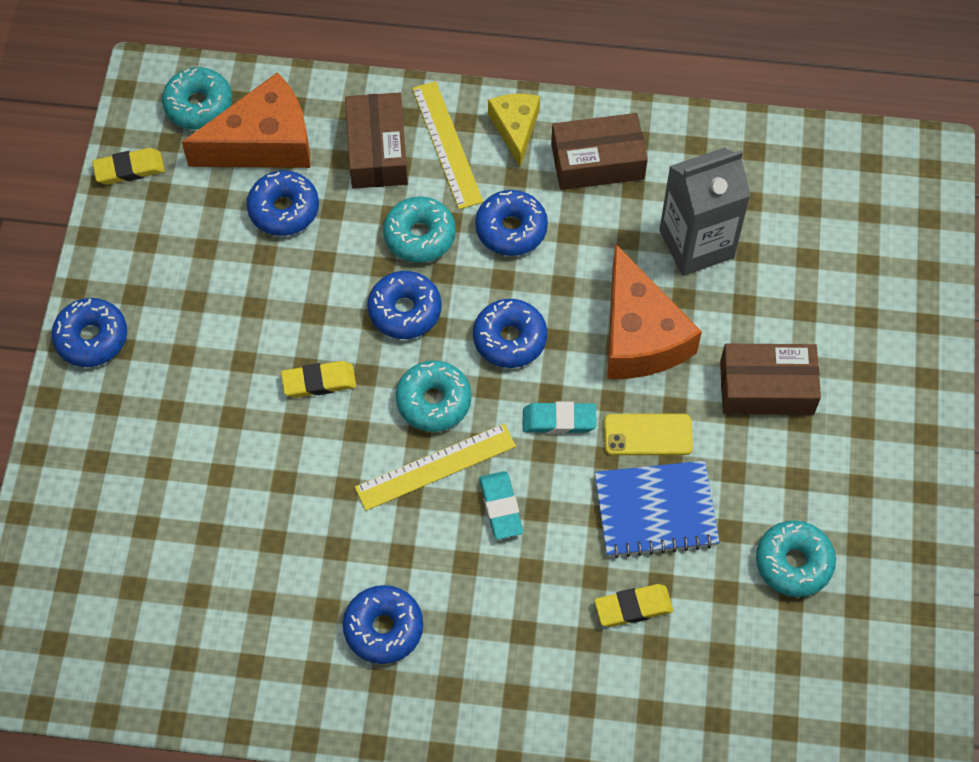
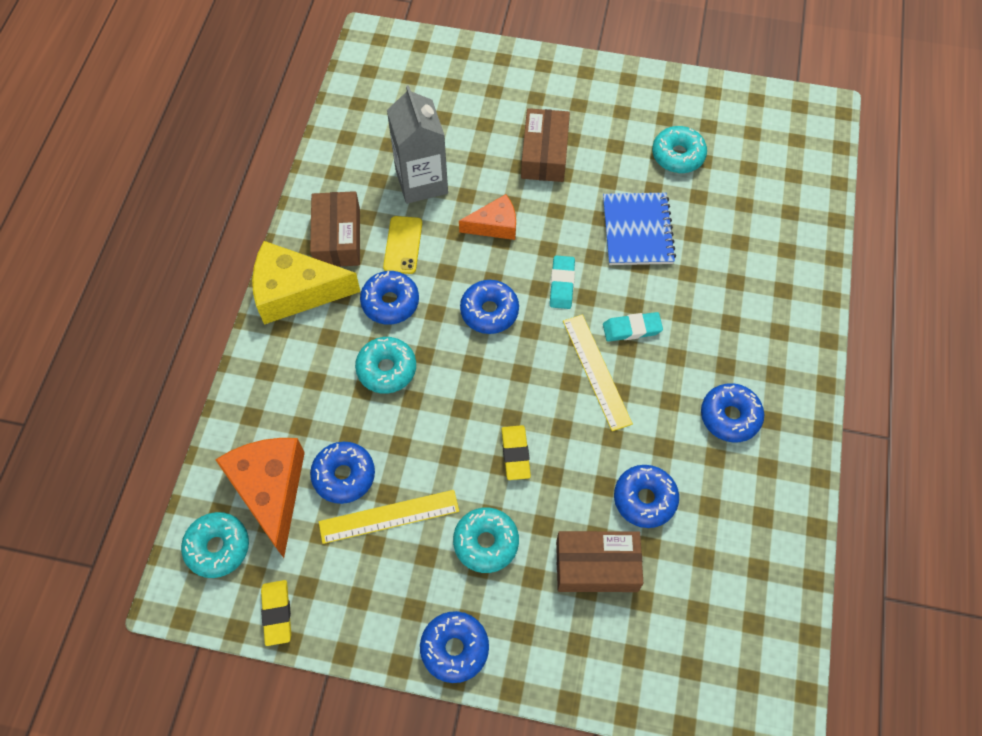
camera: 85 degrees left, 0 degrees up
brown box [345,92,408,189] -> brown box moved to [556,531,643,592]
blue donut [367,271,442,339] -> blue donut moved to [614,465,679,528]
turquoise donut [396,360,472,432] -> turquoise donut moved to [453,508,519,573]
yellow ruler [412,81,483,209] -> yellow ruler moved to [319,490,459,544]
yellow cheese [488,94,540,167] -> yellow cheese [252,241,361,325], size x1.71
yellow eraser [594,584,673,627] -> none
yellow phone [604,414,693,455] -> yellow phone moved to [383,216,422,274]
orange cheese [607,244,702,379] -> orange cheese [459,194,516,240], size x0.58

